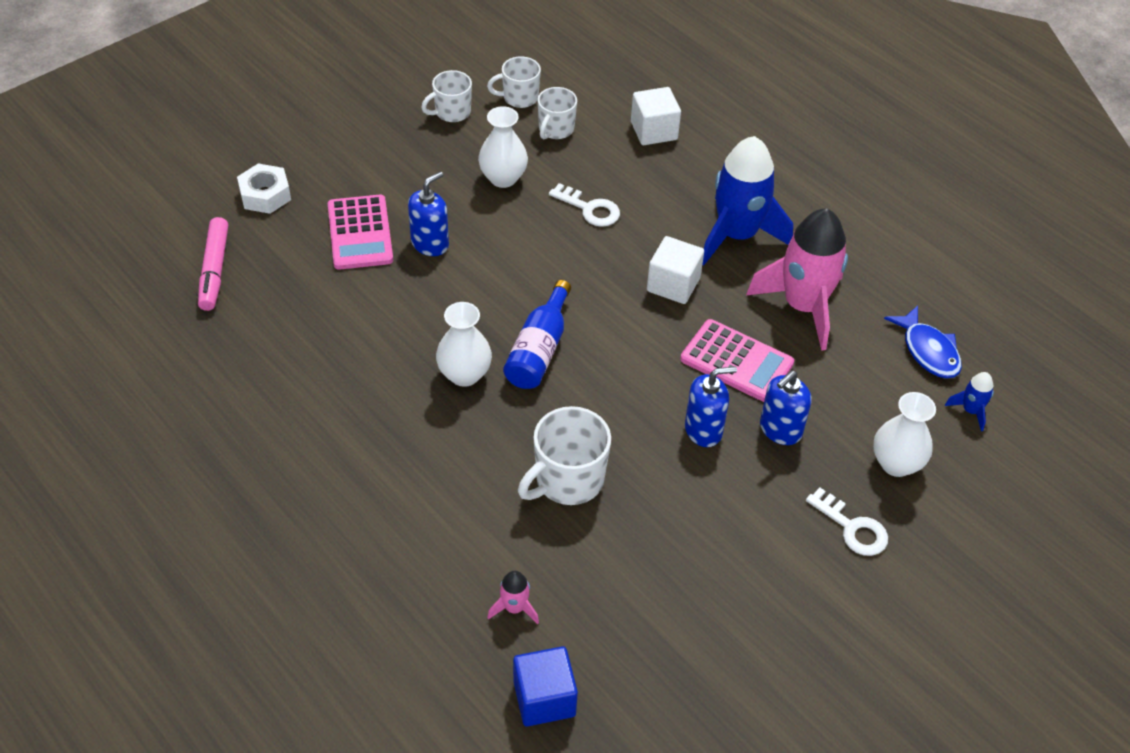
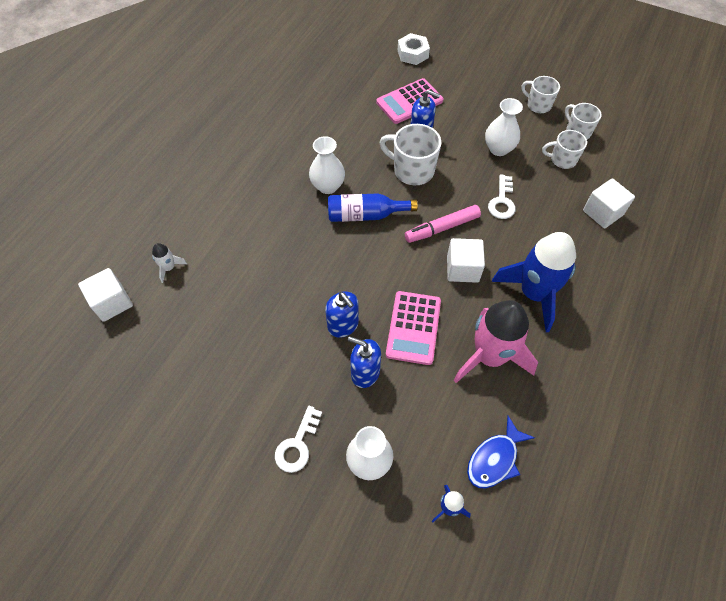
camera: 70 degrees right, 10 degrees up
pink marker [198,217,228,311] -> pink marker moved to [405,205,481,243]
pink rocket [487,571,539,624] -> white rocket [152,243,187,283]
blue cube [513,646,578,727] -> white cube [78,268,133,322]
white mug [518,406,611,505] -> white mug moved to [379,124,441,185]

